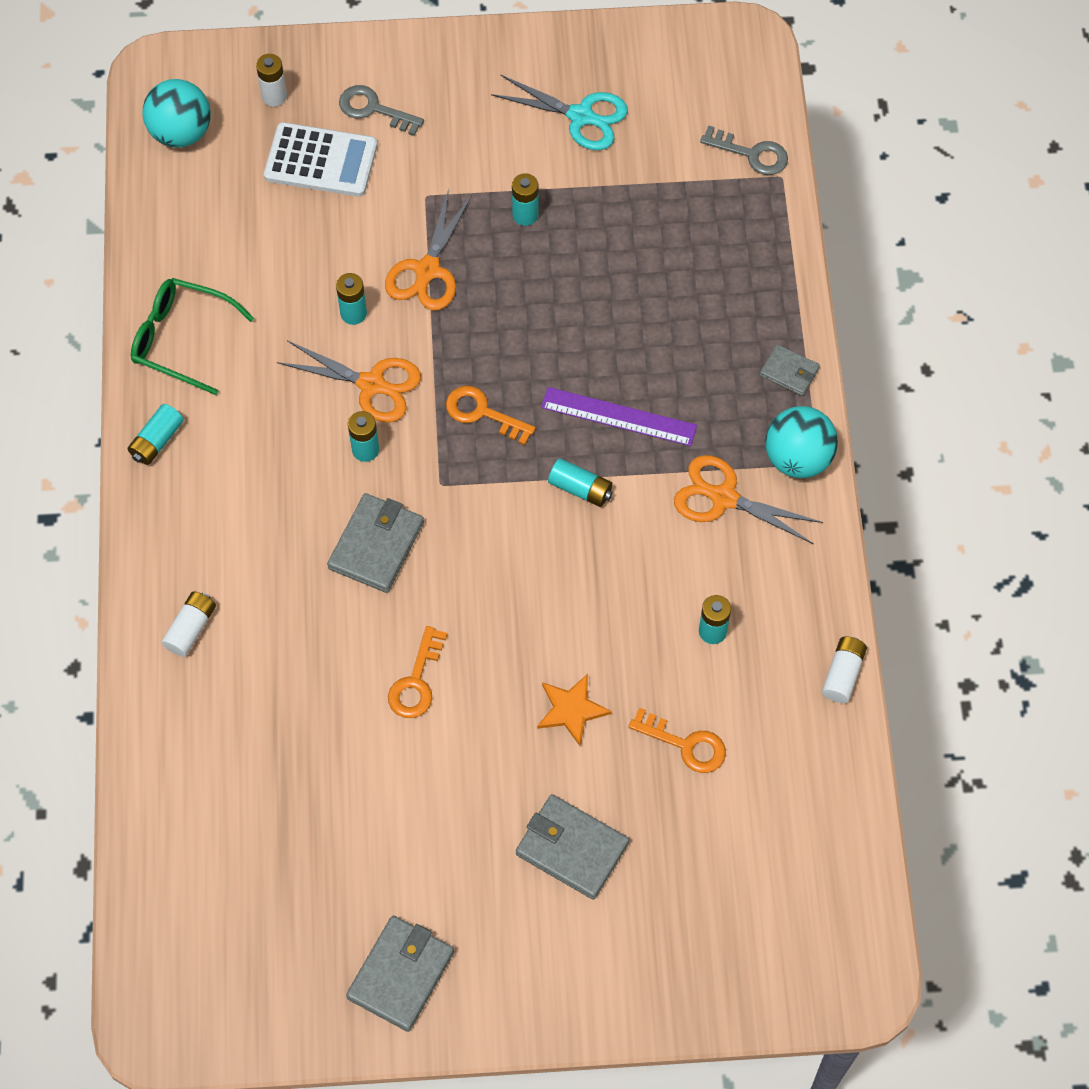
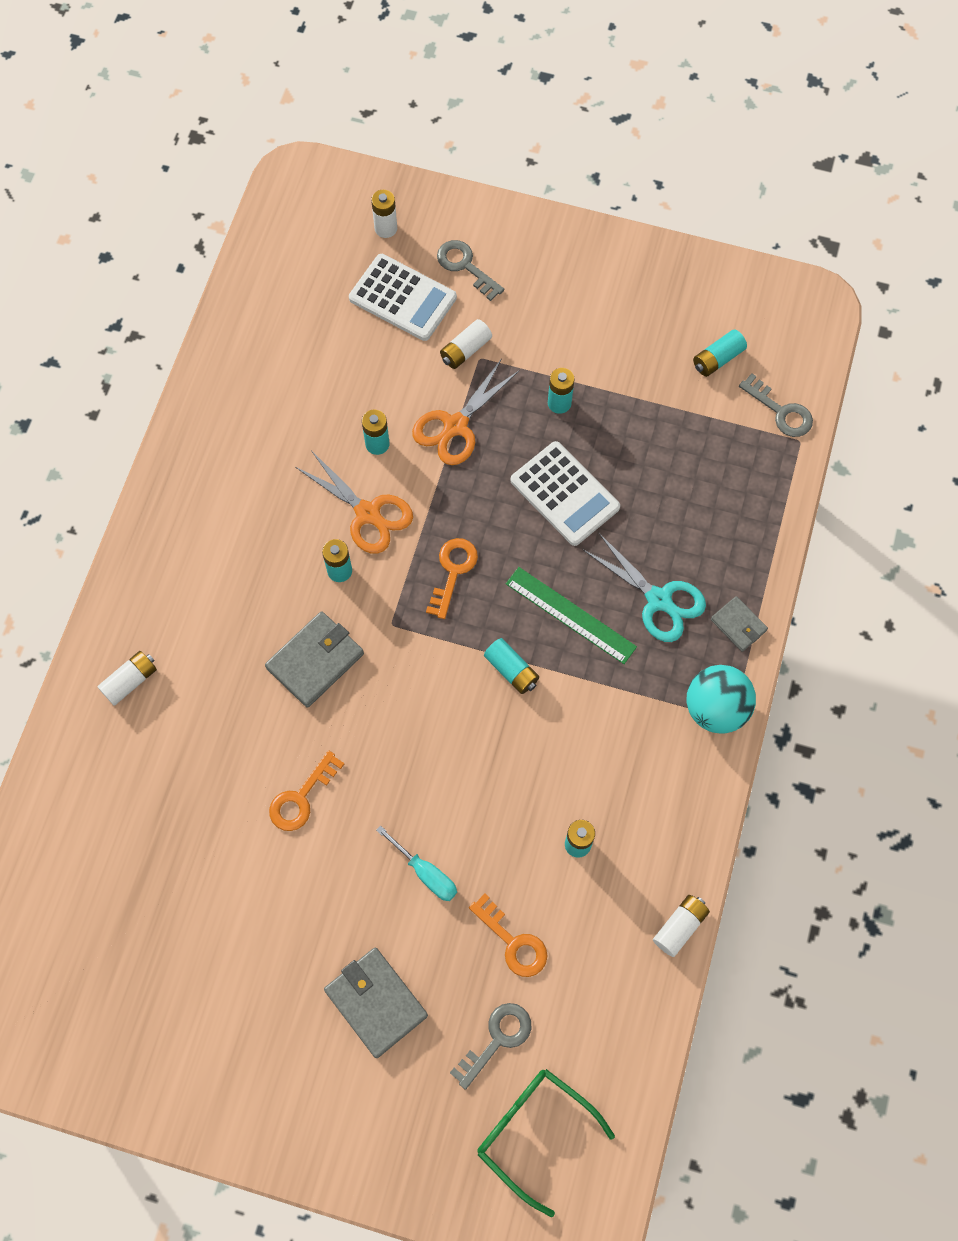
camera: 20 degrees right, 5 degrees up
turquoise battery [128,404,184,465] -> turquoise battery moved to [693,329,747,377]
green glasses [131,278,254,395] -> green glasses moved to [477,1069,615,1217]
turquoise ball [142,79,211,148] -> none
grey wallet [346,916,454,1032] -> none
orange key [446,386,536,445] -> orange key turned 60 degrees clockwise [426,538,478,619]
turquoise scissors [491,75,628,150] -> turquoise scissors moved to [583,533,706,642]
orange star [537,674,612,746] -> turquoise screwdriver [376,825,457,901]
purple ruler [541,387,697,446] -> green ruler [506,567,637,664]
orange scissors [674,455,823,544] -> none
none -> white battery [440,319,492,369]
none -> grey key [450,1003,531,1090]
none -> white calculator [510,441,620,546]

